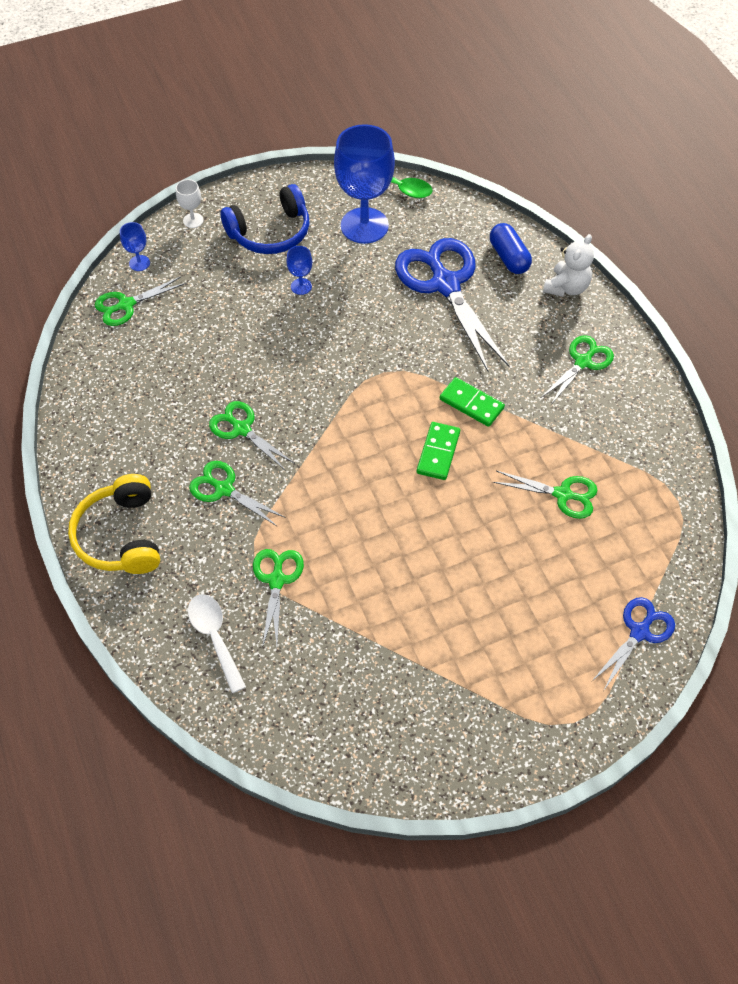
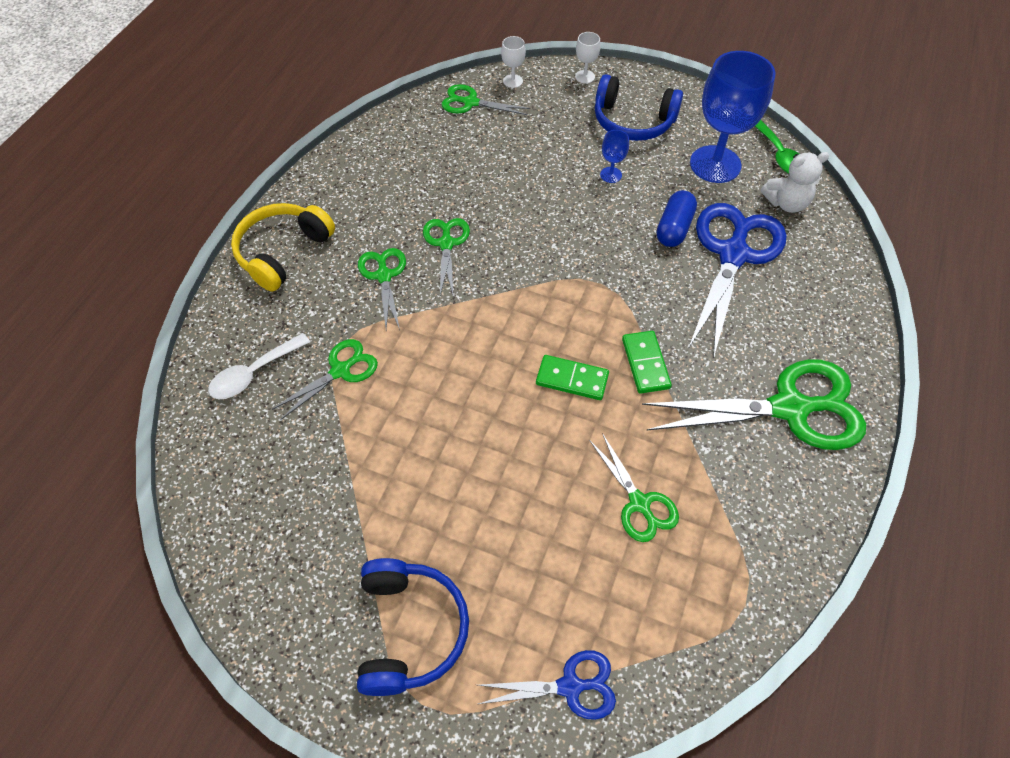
camera: 45 degrees right, 0 degrees up
blue goblet [120,222,150,271] -> white goblet [501,36,526,88]
white spoon [188,594,246,693] -> white spoon turned 150 degrees counterclockwise [208,333,310,399]
green domino [417,422,460,480] -> green domino turned 45 degrees clockwise [536,355,609,400]
blue capsule [490,223,532,274] -> blue capsule moved to [657,190,697,247]
green scissors [541,335,614,406] -> green scissors [642,359,866,450], size x1.90
white teddy bear [543,234,594,297] -> white teddy bear moved to [761,152,829,213]
none -> blue headphones [357,558,469,696]

